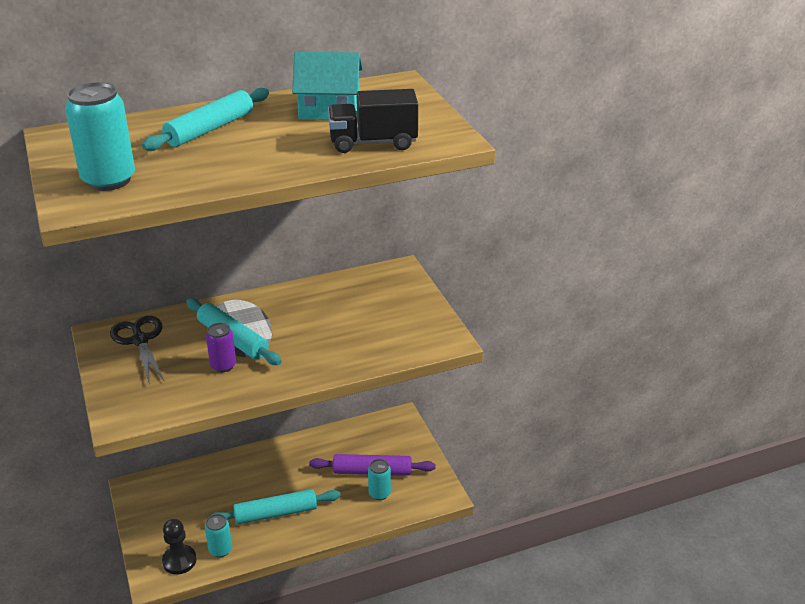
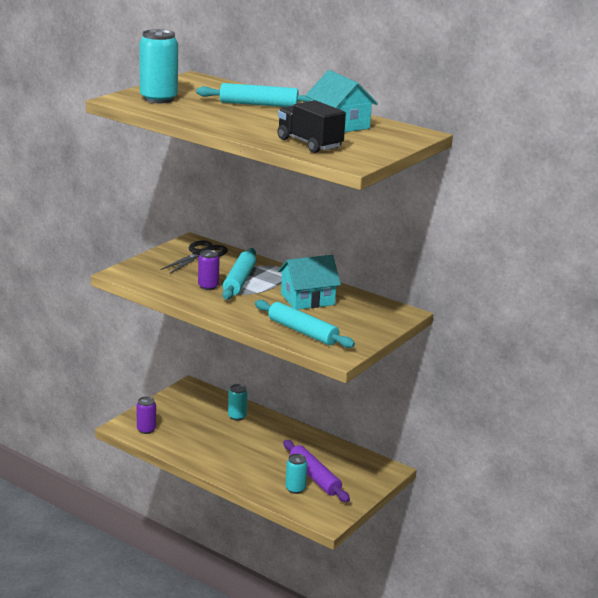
camera: 55 degrees right, 10 degrees down
black pawn [162,519,197,575] -> purple can [136,396,156,434]
turquoise can [205,514,232,557] -> turquoise can moved to [228,384,248,421]
turquoise rolling pin [209,489,341,524] -> turquoise rolling pin moved to [255,300,355,348]
none -> turquoise house [278,255,341,310]

